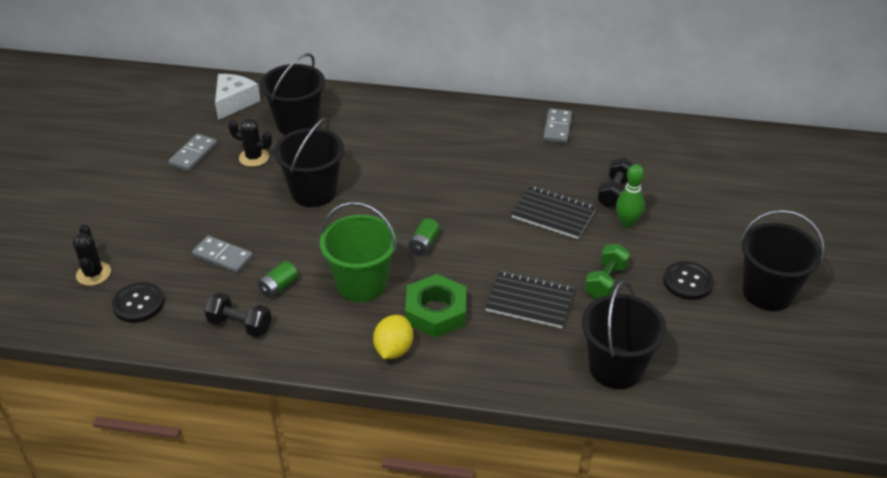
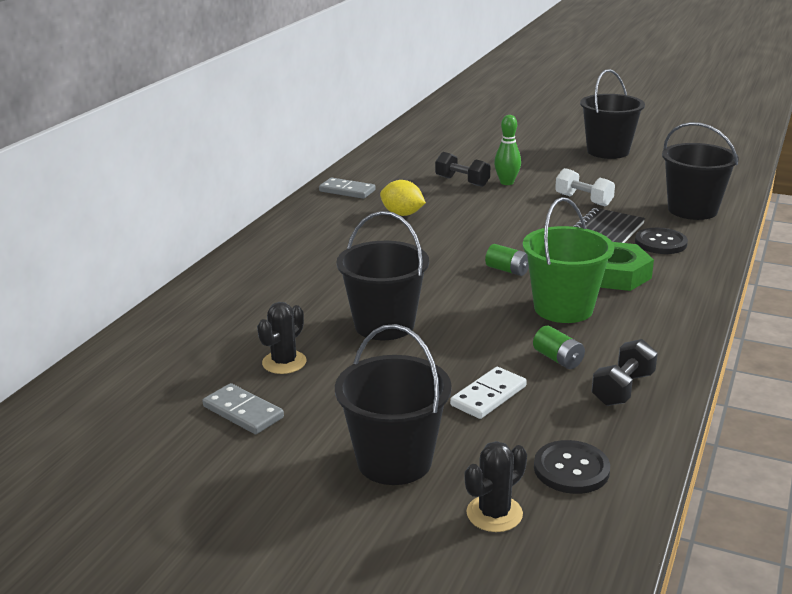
camera: 75 degrees left, 15 degrees down
black cactus [73,225,111,286] -> black cactus turned 45 degrees counterclockwise [465,441,527,532]
grey domino [192,236,253,273] -> white domino [450,367,527,419]
white cheese [215,74,260,120] -> none
black bucket [260,53,325,135] -> black bucket moved to [335,324,452,485]
yellow lemon [373,315,413,359] -> yellow lemon moved to [380,180,426,216]
black notebook [511,186,597,239] -> none
green dumbbell [585,244,630,299] -> white dumbbell [555,168,615,207]
black button [663,261,714,300] -> black button moved to [635,228,688,254]

